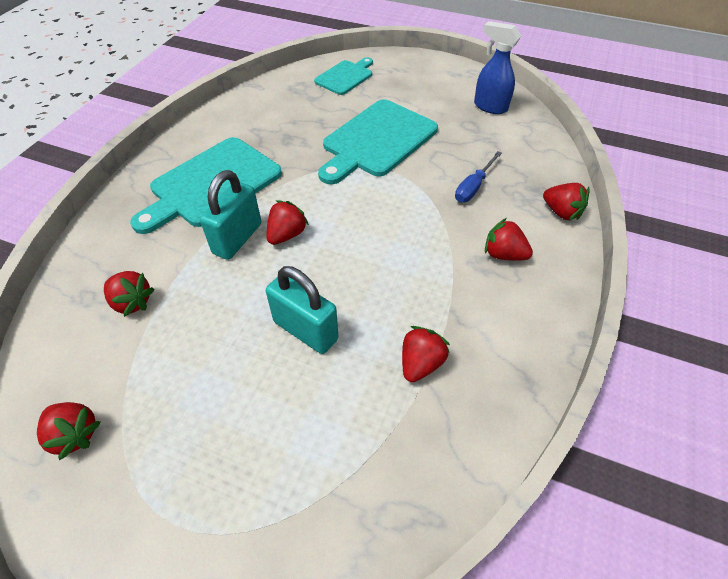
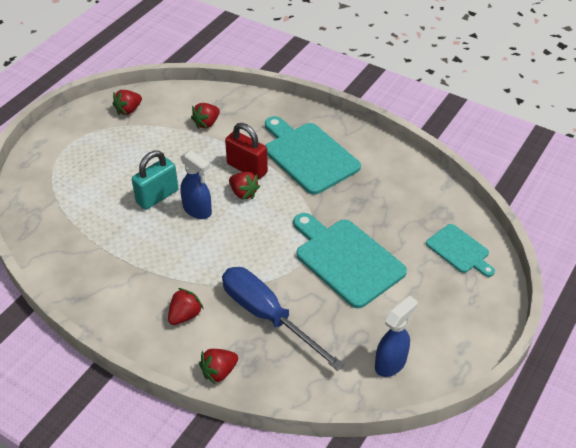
camera: 100 degrees right, 5 degrees down
turquoise padlock [200,170,261,260] -> red padlock [225,123,268,180]
red strawberry [402,326,450,382] -> none
blue screwdriver [455,151,502,202] -> blue screwdriver [222,267,344,371], size x2.01
none -> blue spray bottle [180,150,212,219]

